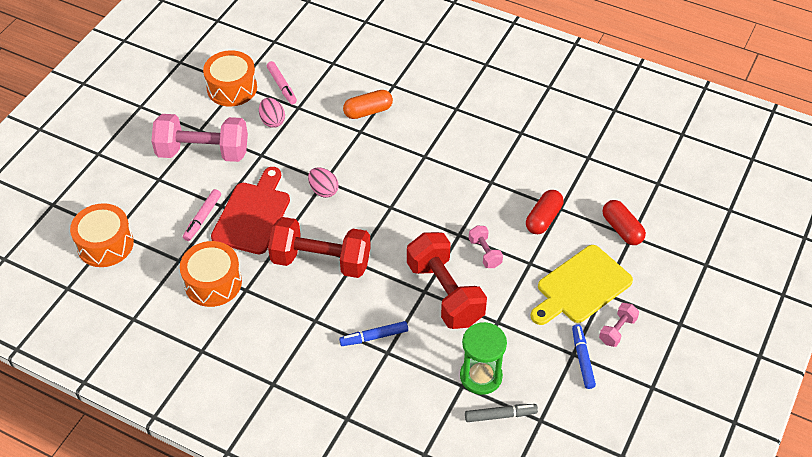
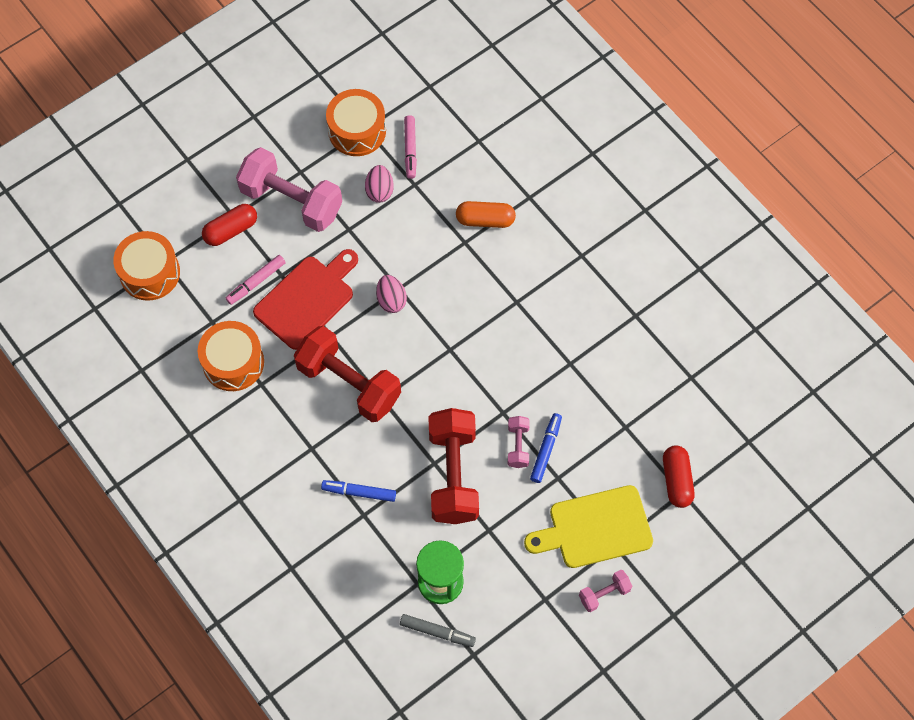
camera: 25 degrees right, 15 degrees up
red capsule [526,190,564,234] -> red capsule moved to [202,204,257,246]
blue marker [572,324,596,389] -> blue marker moved to [530,413,562,483]

